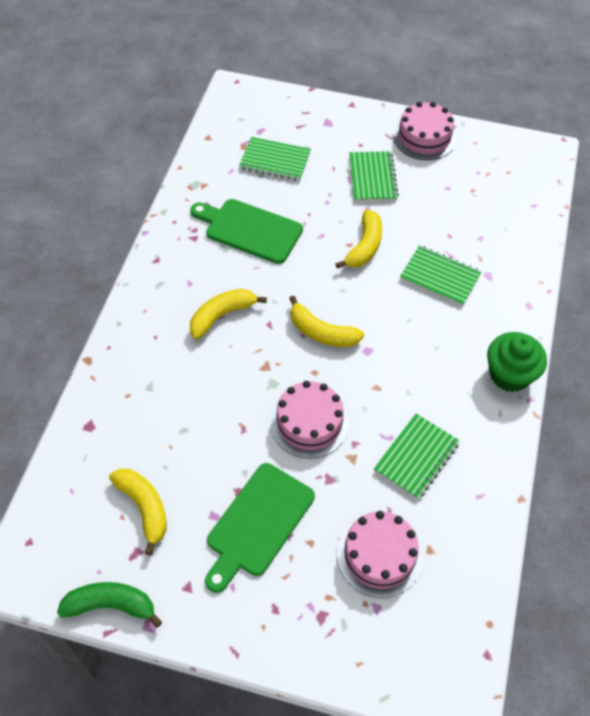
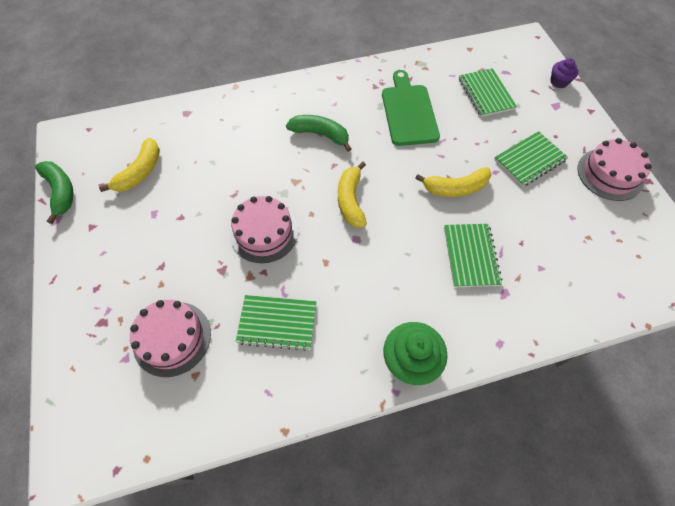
camera: 60 degrees right, 5 degrees up
yellow banana [190,289,267,339] -> green banana [286,115,352,152]
green cutting board [205,463,315,593] -> none
none -> purple cupcake [550,58,578,88]

